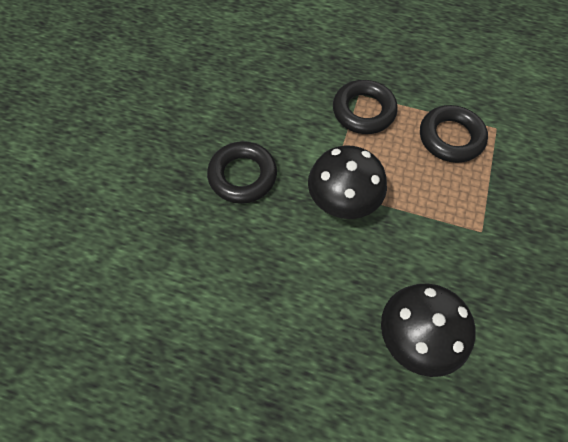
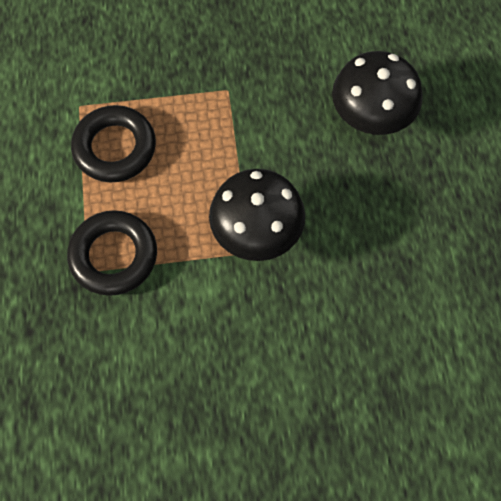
camera: 115 degrees left, 5 degrees up
black ring [207,141,277,204] -> none

